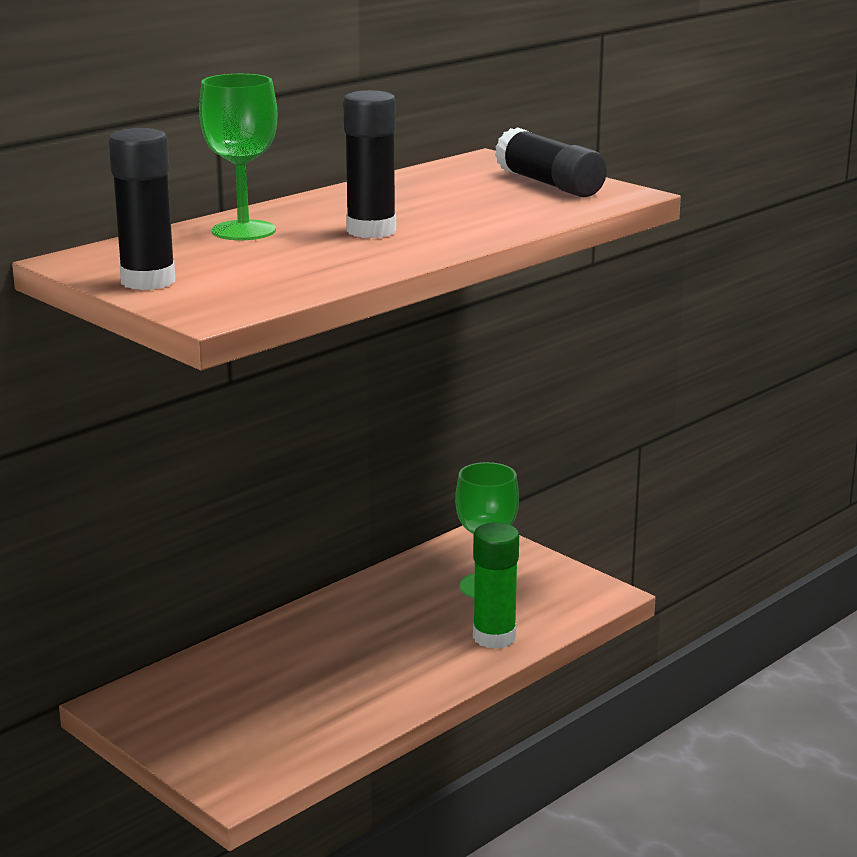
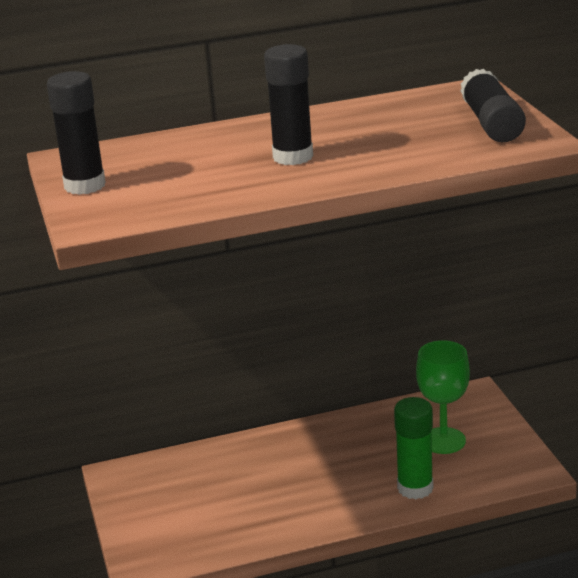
camera: 30 degrees right, 5 degrees up
green goblet [199,74,278,240] -> none

